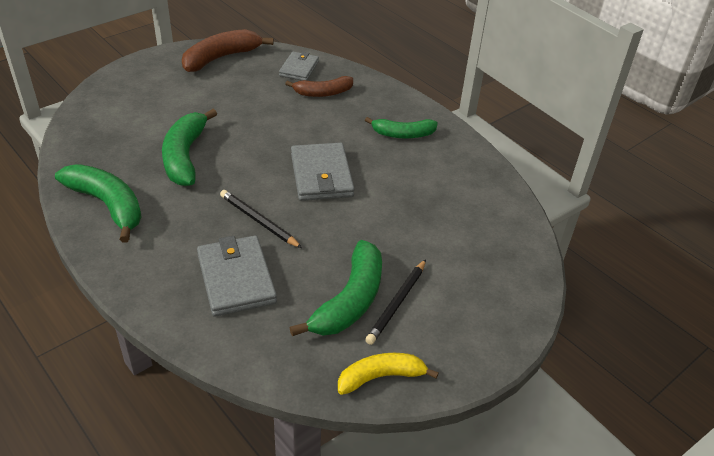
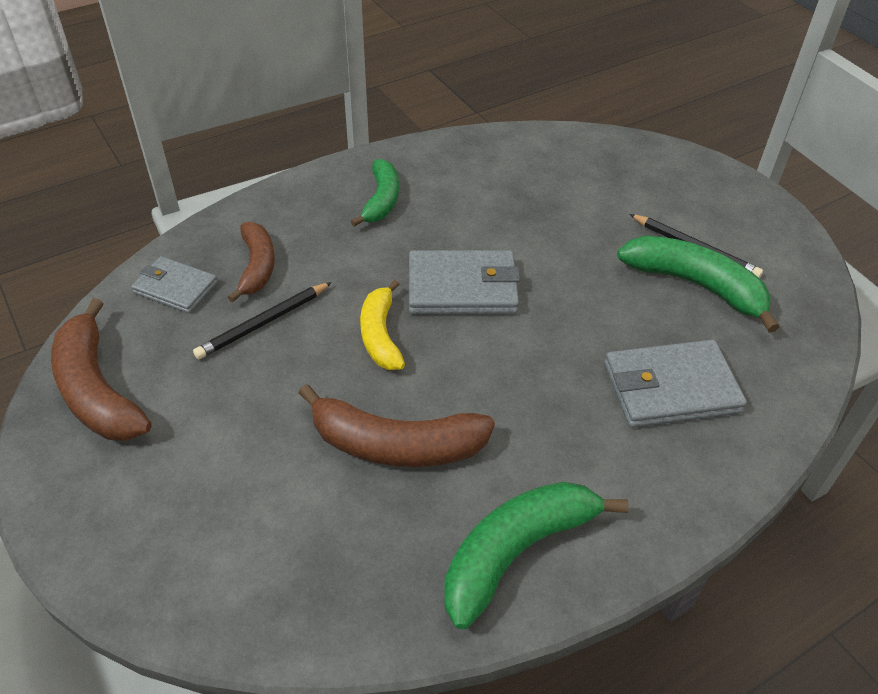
camera: 80 degrees left, 5 degrees up
green banana [162,109,217,186] -> brown banana [298,384,495,467]
black pencil [220,190,302,248] -> black pencil moved to [193,282,332,359]
yellow banana [338,353,439,395] -> yellow banana moved to [360,280,405,370]

